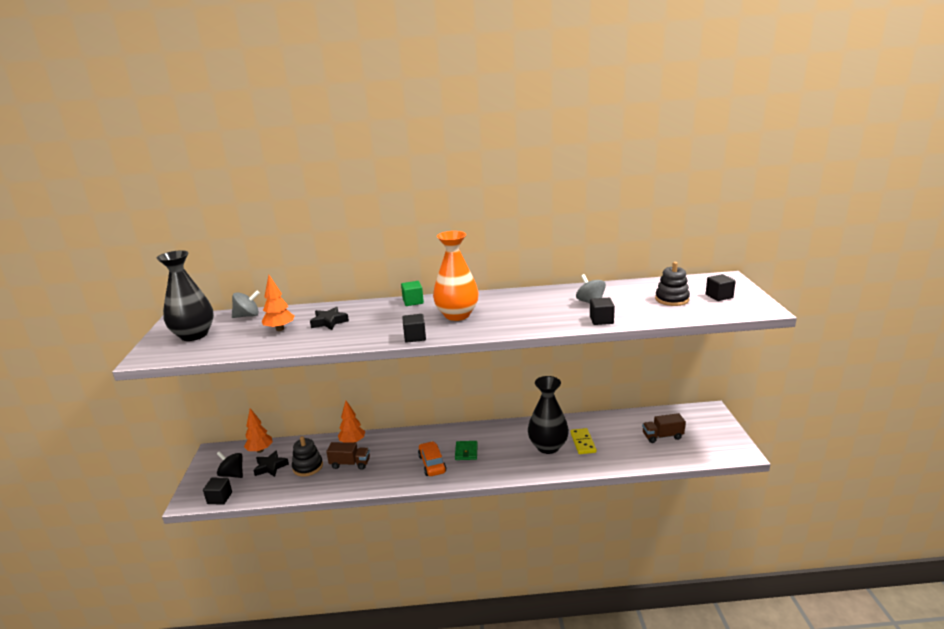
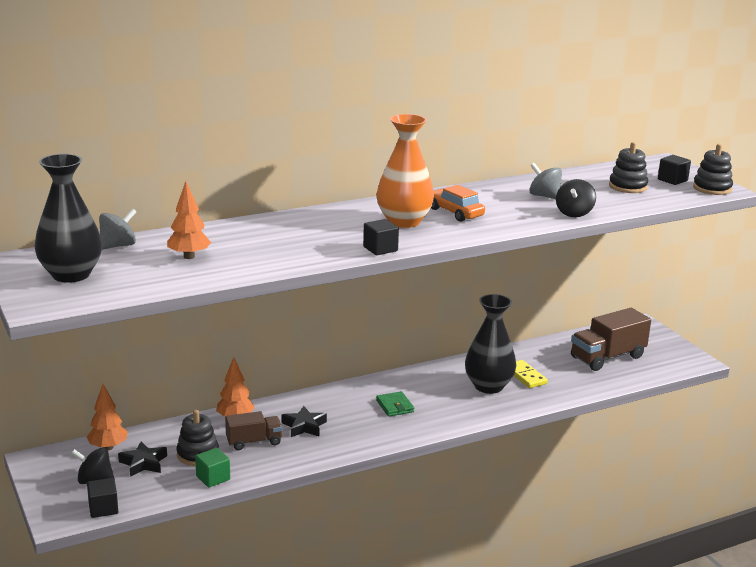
camera: 25 degrees left, 0 degrees up
black star [310,307,349,330] -> black star moved to [282,406,327,437]
green cube [401,281,424,306] -> green cube moved to [195,448,230,488]
orange car [418,441,447,476] -> orange car moved to [431,185,485,222]
black cube [590,298,615,325] -> black spinning top [556,179,596,217]
brown truck [642,413,686,443] -> brown truck [571,308,651,371], size x1.66
none -> black stacking toy [693,144,733,195]

